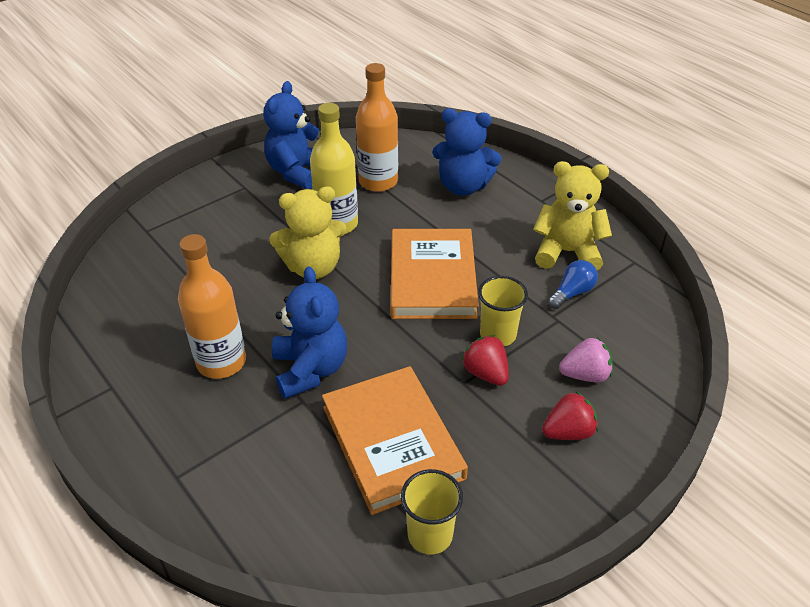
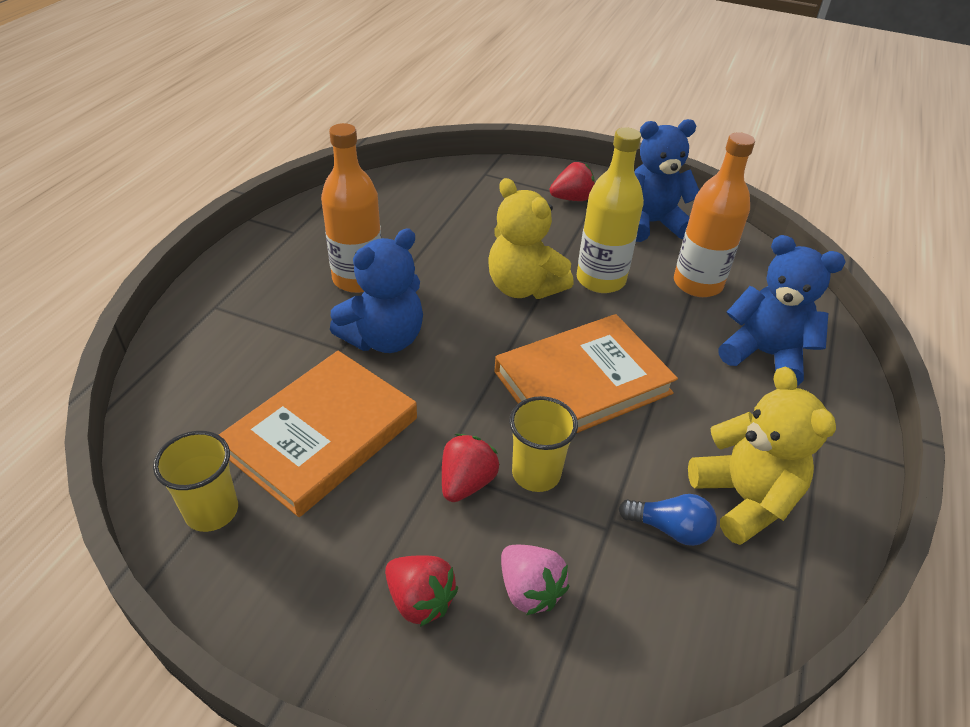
camera: 60 degrees right, 0 degrees up
blue teddy bear [432,108,502,195] -> blue teddy bear turned 135 degrees clockwise [719,235,846,386]
none -> red strawberry [550,162,595,201]

